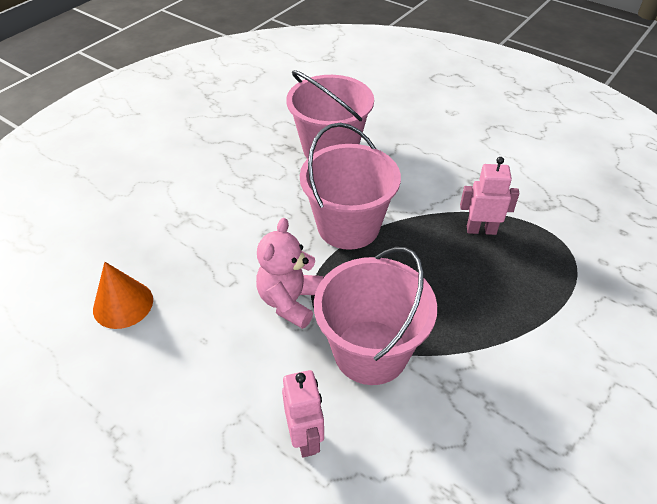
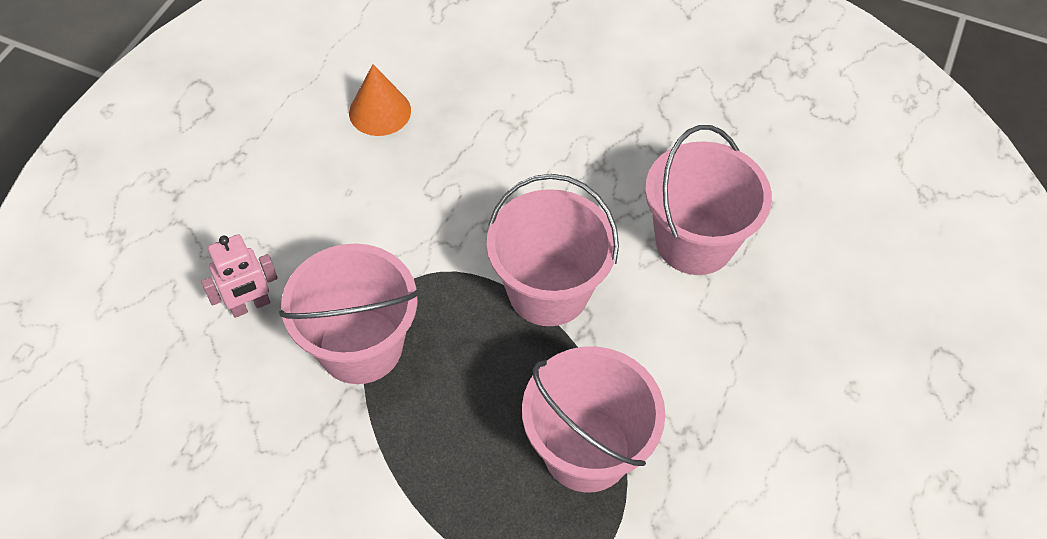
camera: 75 degrees right, 10 degrees up
pink teddy bear [256,218,323,329] -> none
pink robot [460,157,519,235] -> pink bucket [522,346,665,493]

